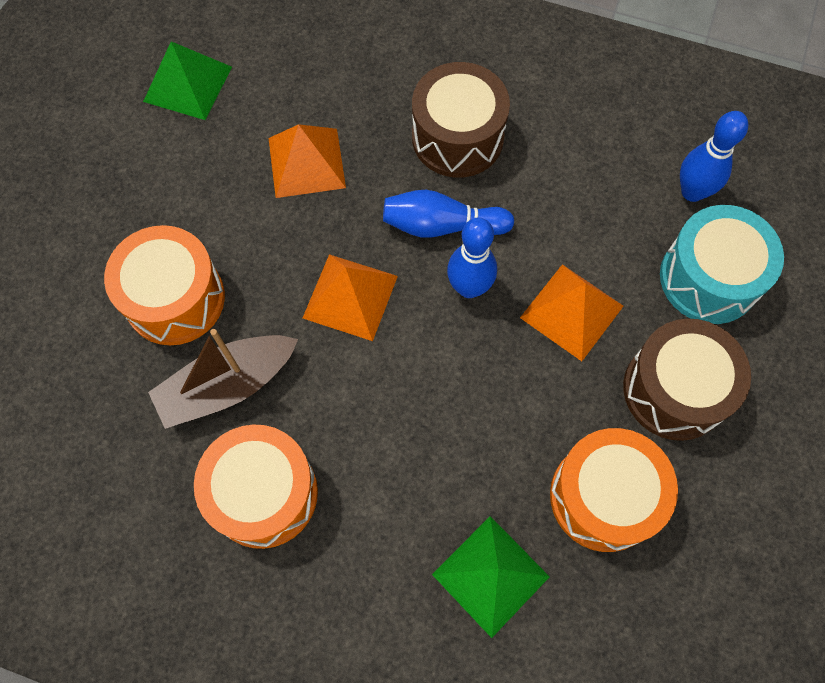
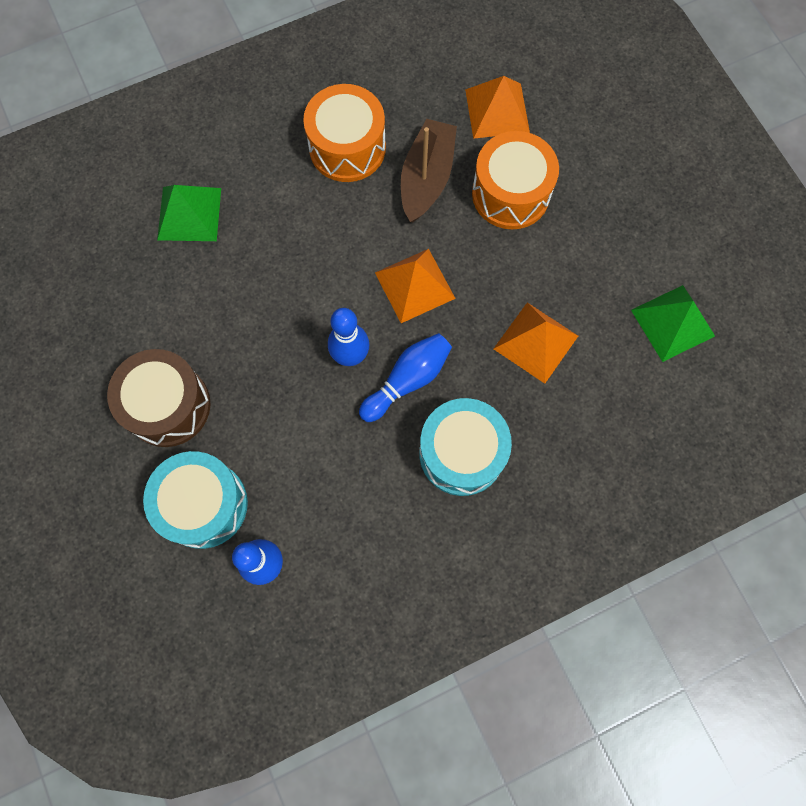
camera: 135 degrees right, 5 degrees up
brown drum [412,62,510,178] -> turquoise drum [419,398,512,496]
orange pyramid [520,264,623,361] -> orange pyramid moved to [465,76,530,139]
orange drum [550,428,678,552] -> none

